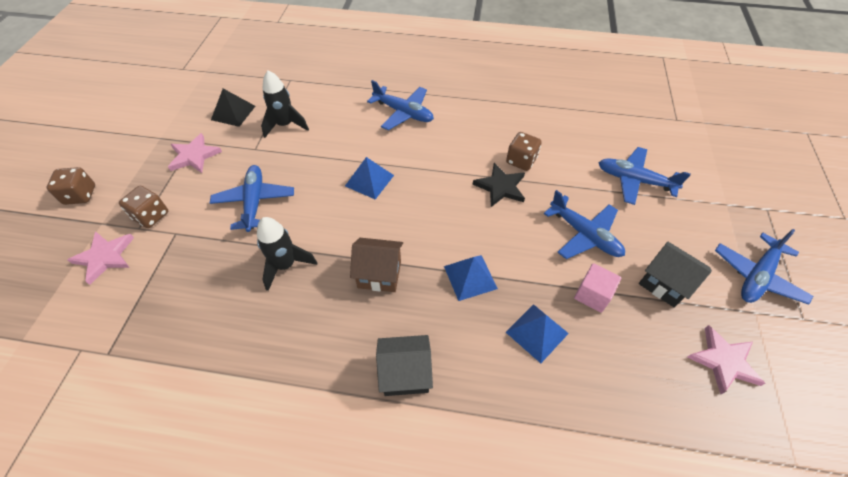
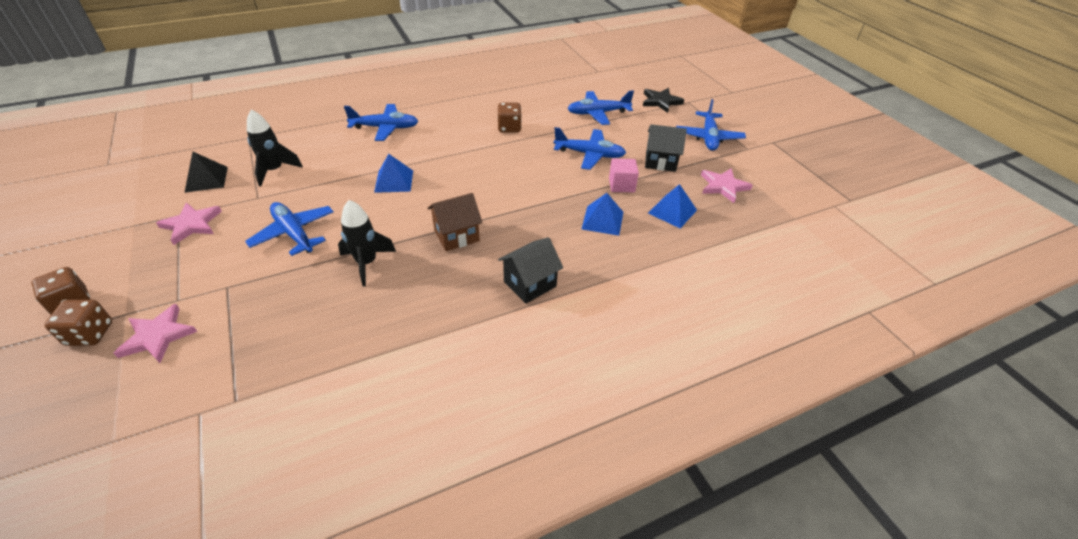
camera: 35 degrees left, 10 degrees down
brown dice [119,186,168,228] -> brown dice moved to [44,300,112,346]
blue pyramid [444,255,498,301] -> blue pyramid moved to [648,184,697,228]
black star [473,163,525,207] -> black star moved to [643,88,684,113]

